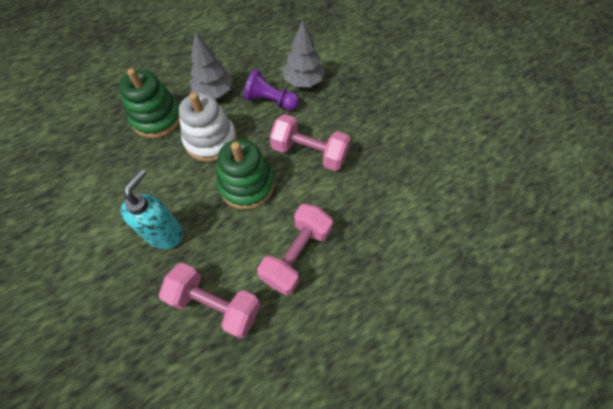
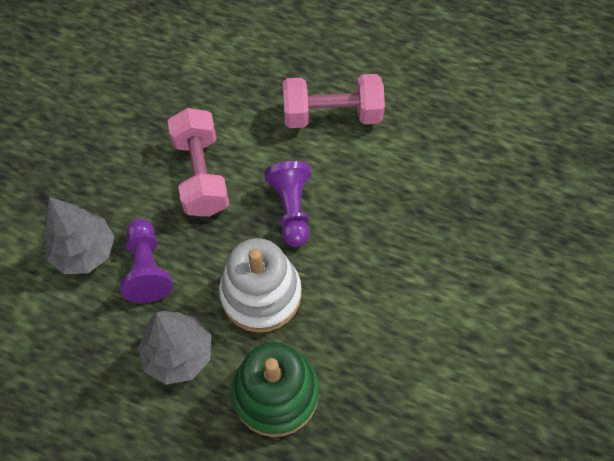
camera: 125 degrees left, 0 degrees up
turquoise soap dispenser [121,169,183,249] -> none
pink dumbbell [159,263,260,339] -> none
green stacking toy [217,139,275,209] -> purple pawn [264,161,312,247]

